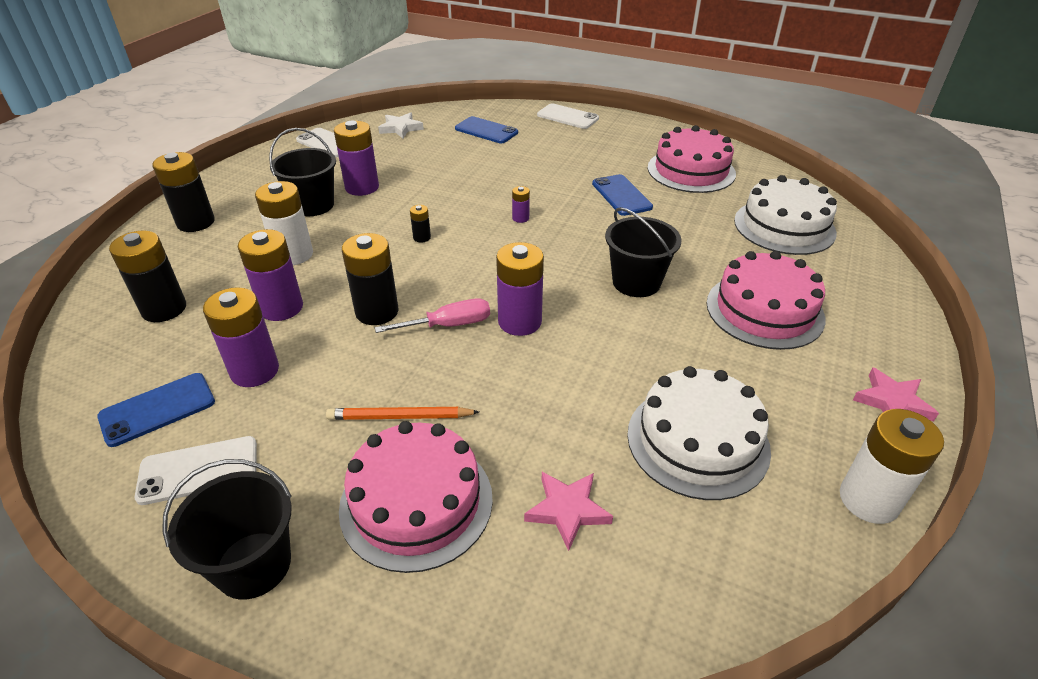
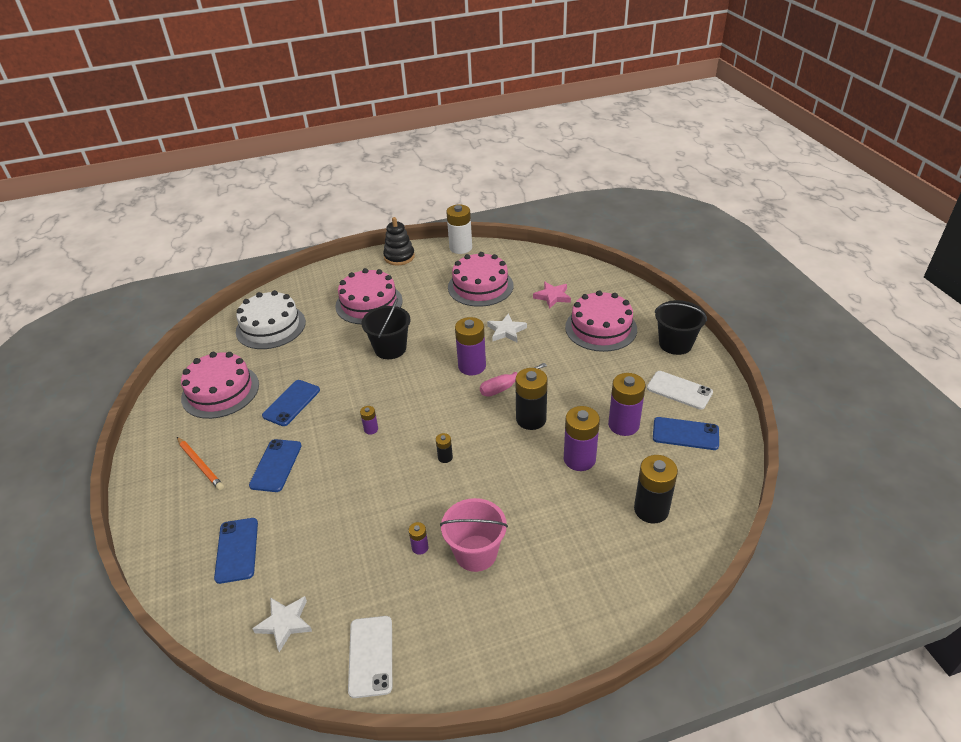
camera: 130 degrees left, 0 degrees up
black battery [152,152,215,232] -> none
white battery [255,181,313,265] -> none
black bucket [269,128,336,216] -> pink bucket [440,498,508,572]
orange pencil [326,407,479,420] -> orange pencil moved to [177,437,224,490]
purple battery [334,121,379,196] -> purple battery [409,522,429,555], size x0.47
pink screwdriver [375,298,490,333] -> pink screwdriver turned 60 degrees counterclockwise [480,363,547,397]
white phone [537,103,599,129] -> none
white cake [627,366,771,500] -> pink cake [448,252,513,307]
pink star [853,367,939,421] -> black stacking toy [383,217,415,265]
none -> blue phone [249,439,302,492]
none -> white star [487,314,527,342]

